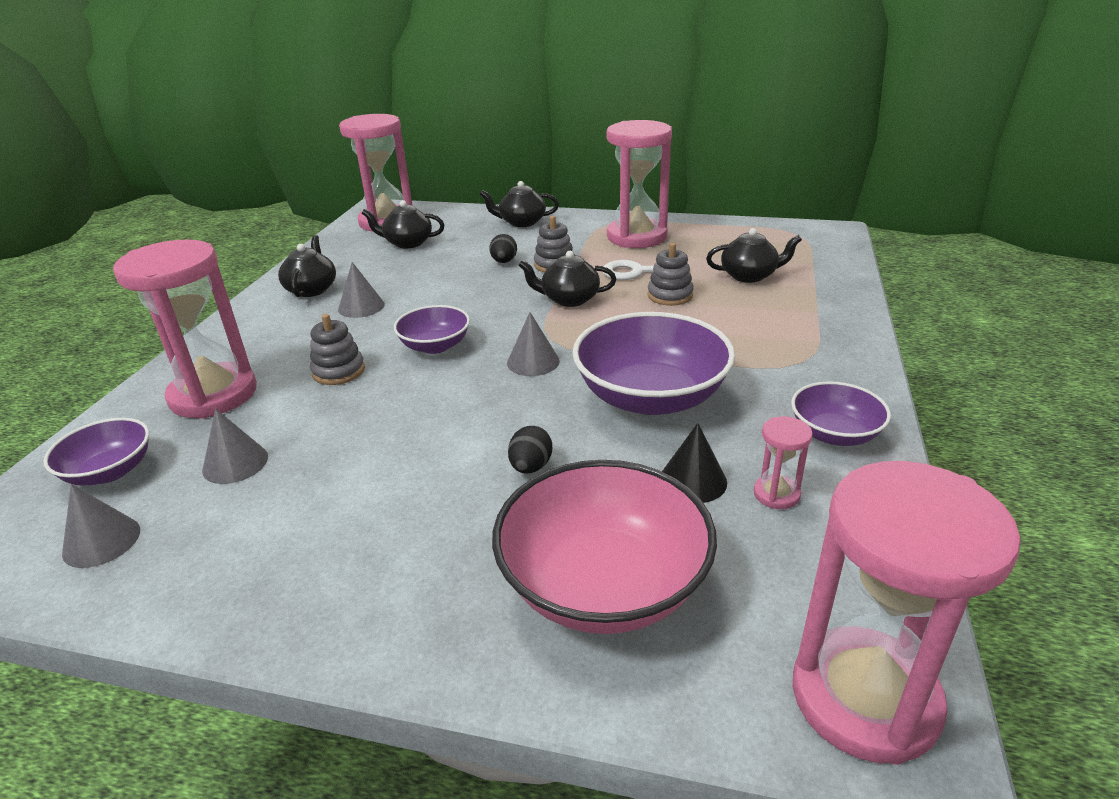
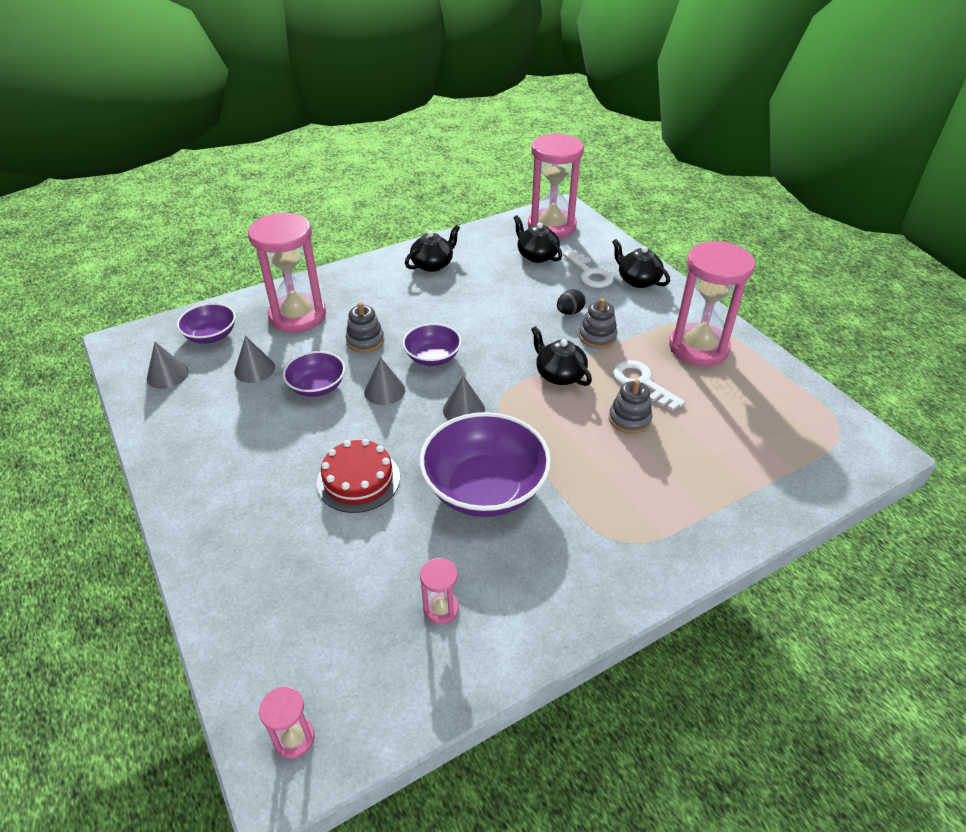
camera: 45 degrees right, 10 degrees up
grey cone [338,262,385,318] -> grey cone moved to [364,357,405,405]
pink bowl [492,460,717,634] -> none
black egg [508,426,552,473] -> red cake [317,439,400,513]
black cone [662,423,727,503] -> none
black teapot [706,228,802,283] -> none
purple bowl [791,381,891,446] -> purple bowl moved to [283,351,345,397]
pink hourglass [793,461,1021,765] -> pink hourglass [259,687,315,759], size x0.43
none -> white key [563,250,614,288]

